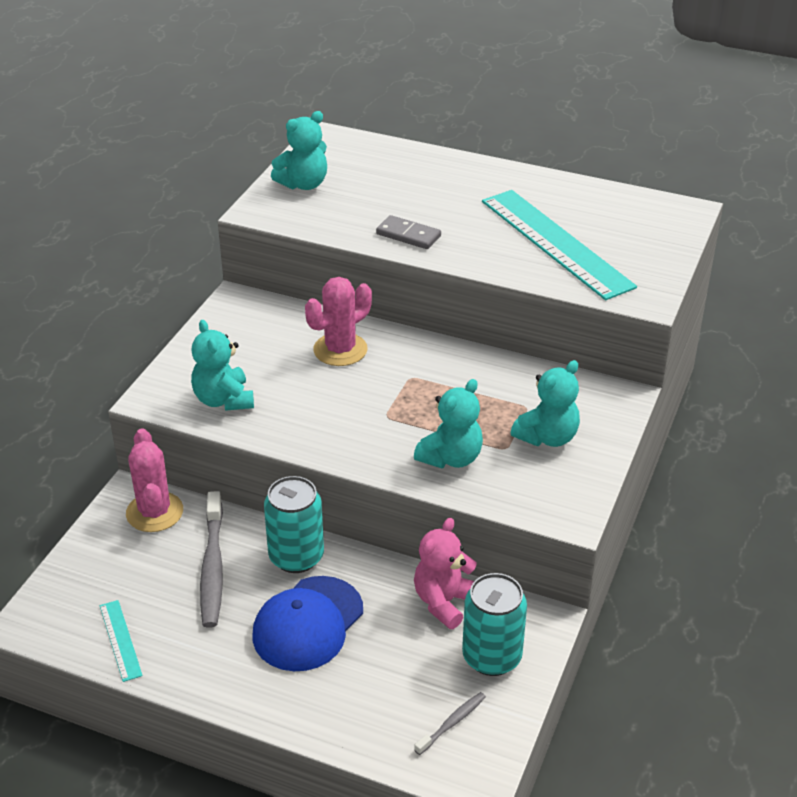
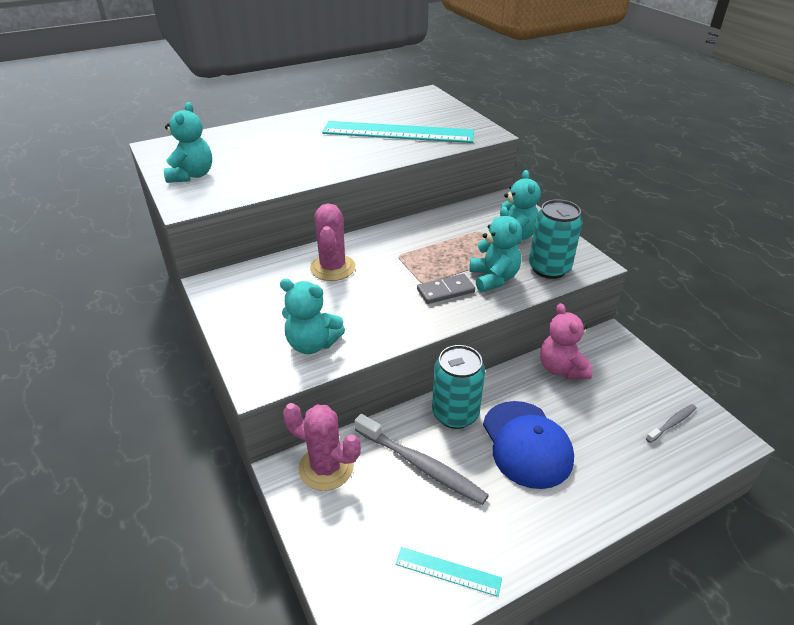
camera: 50 degrees left, 0 degrees up
grey domino [376,215,441,249] -> grey domino moved to [417,274,475,304]
grey toothbrush [414,692,486,755] -> grey toothbrush turned 60 degrees clockwise [646,404,697,443]
turquoise can [462,573,527,676] -> turquoise can moved to [529,199,582,279]

